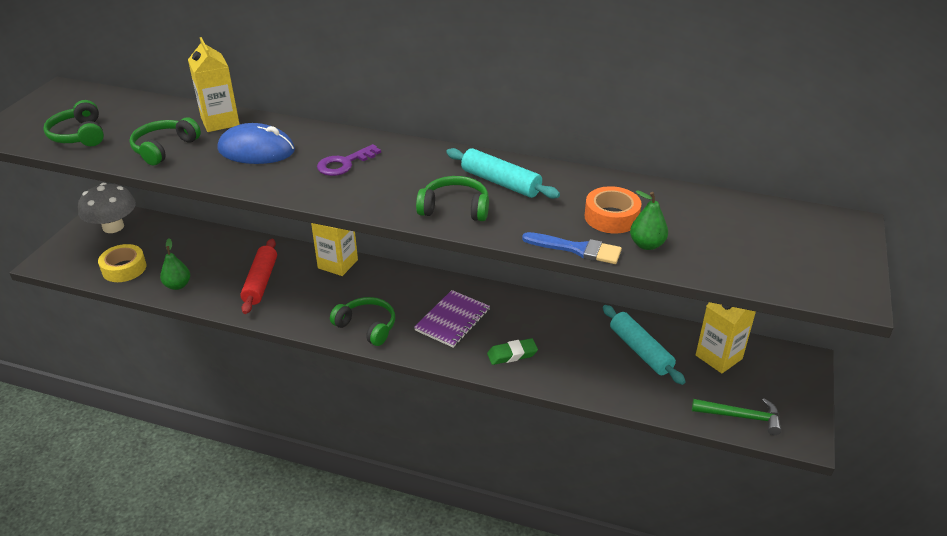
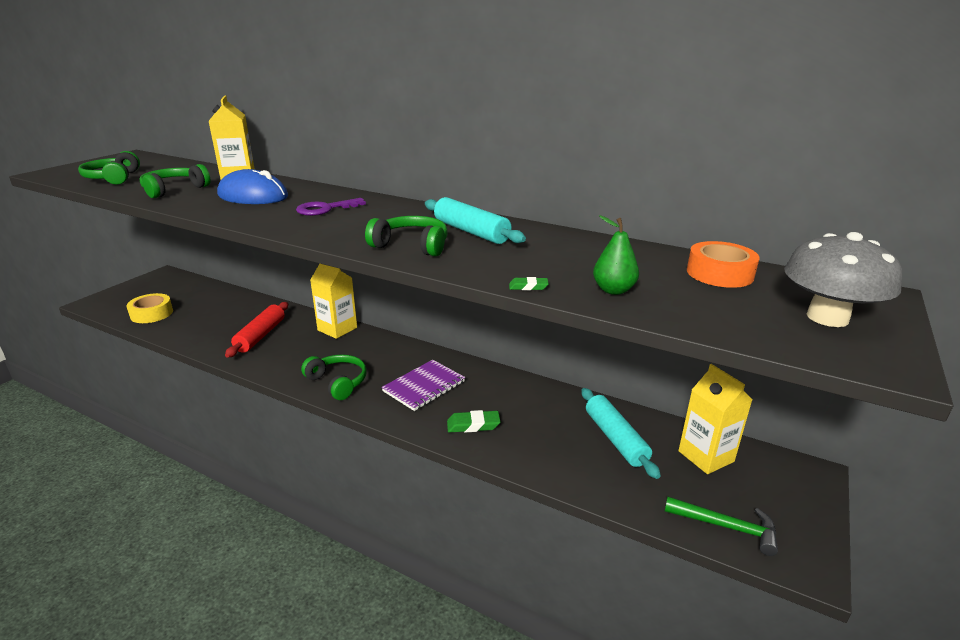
camera: 10 degrees right, 10 degrees down
grey mushroom [78,183,136,233] -> grey mushroom moved to [784,232,902,327]
green pear [160,238,190,290] -> none
blue brush [522,232,622,264] -> green eraser [509,277,549,290]
orange tape [585,186,642,234] -> orange tape moved to [687,241,760,288]

